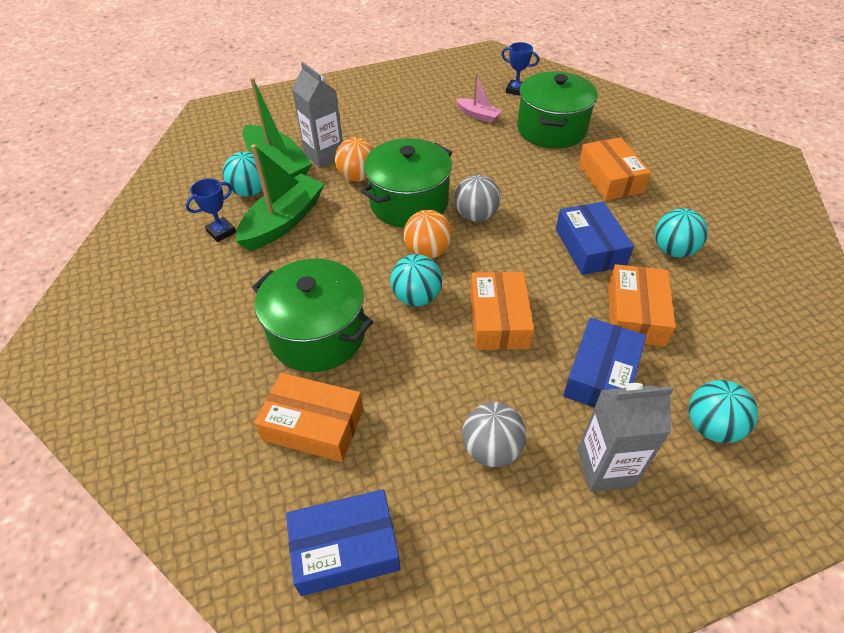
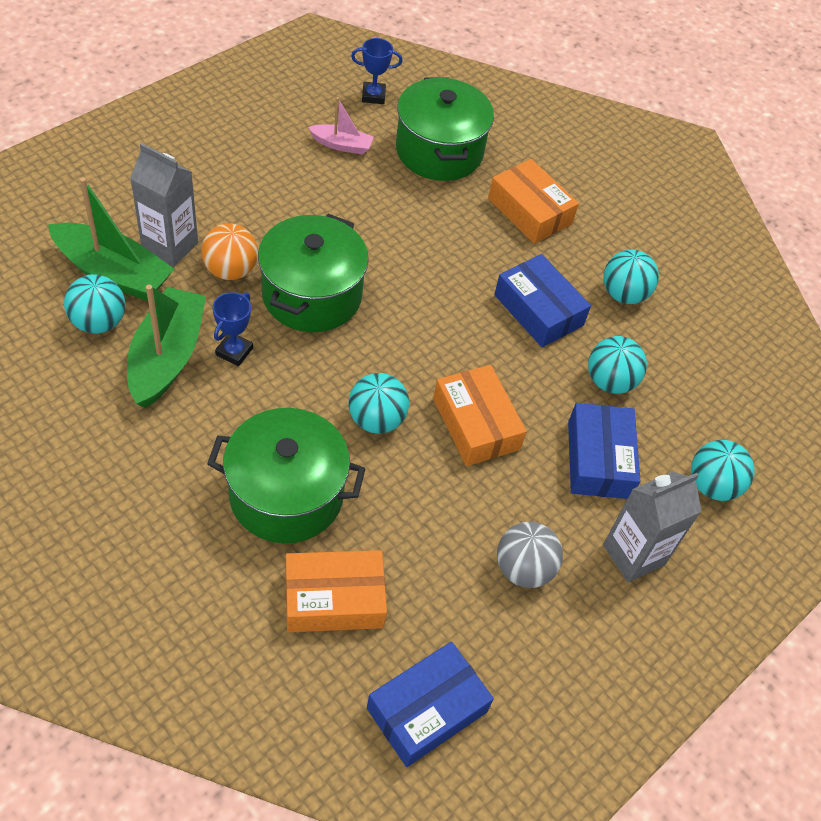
camera: 30 degrees left, 5 degrees up
blue trophy [186,178,236,242] -> blue trophy moved to [213,292,253,366]
orange ball [403,210,452,259] -> none
grey ball [454,175,500,222] -> none
orange box [608,264,676,347] -> turquoise ball [588,336,647,394]

